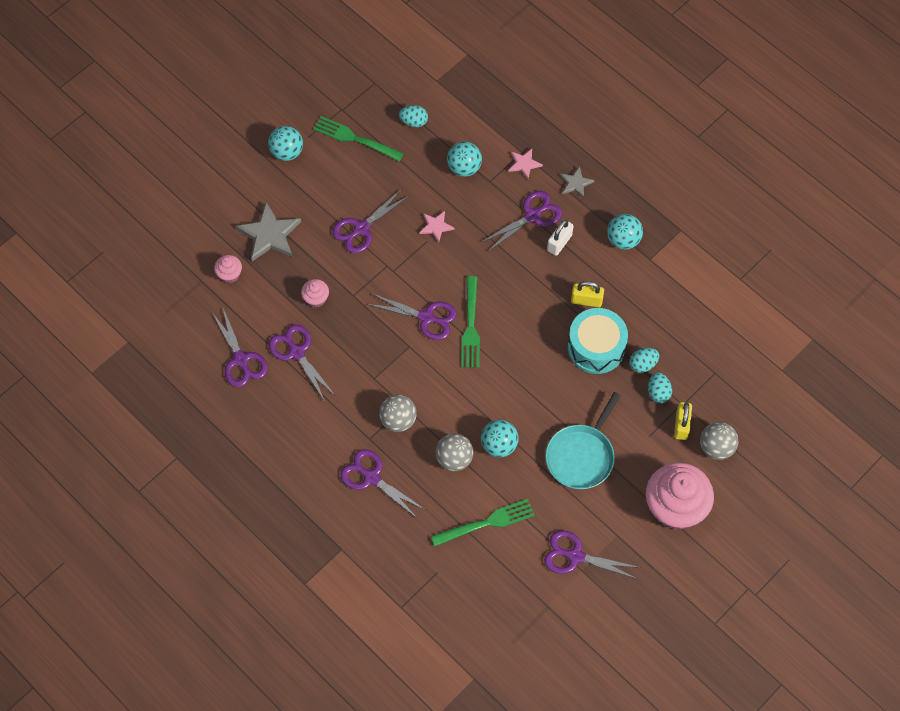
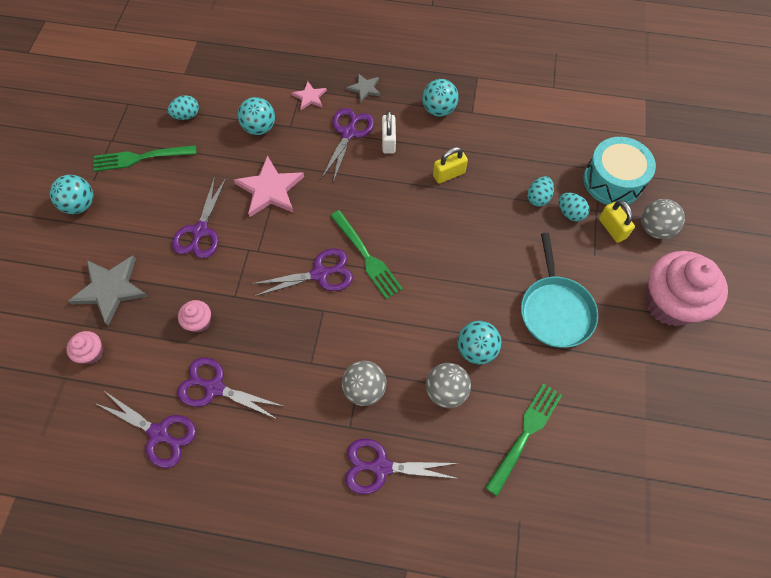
camera: 35 degrees left, 0 degrees up
pink star [419,211,455,243] -> pink star [234,156,304,217], size x1.84
purple scissors [544,530,641,579] -> none
turquoise drum [568,308,628,374] -> turquoise drum moved to [583,137,656,205]

